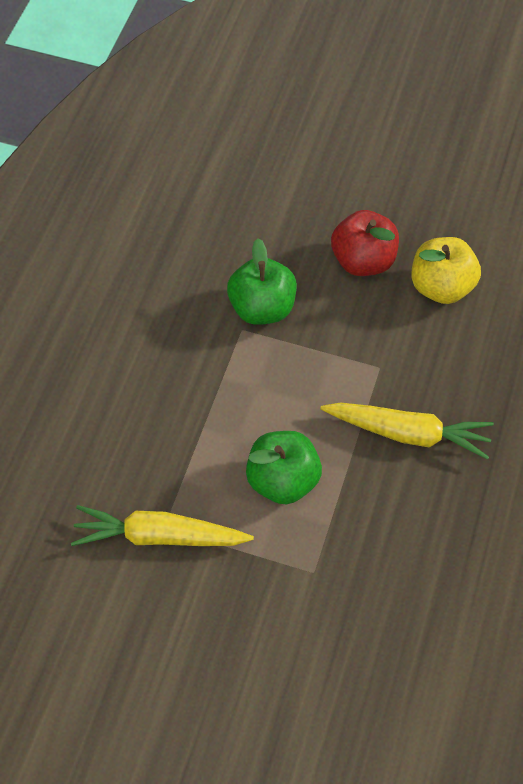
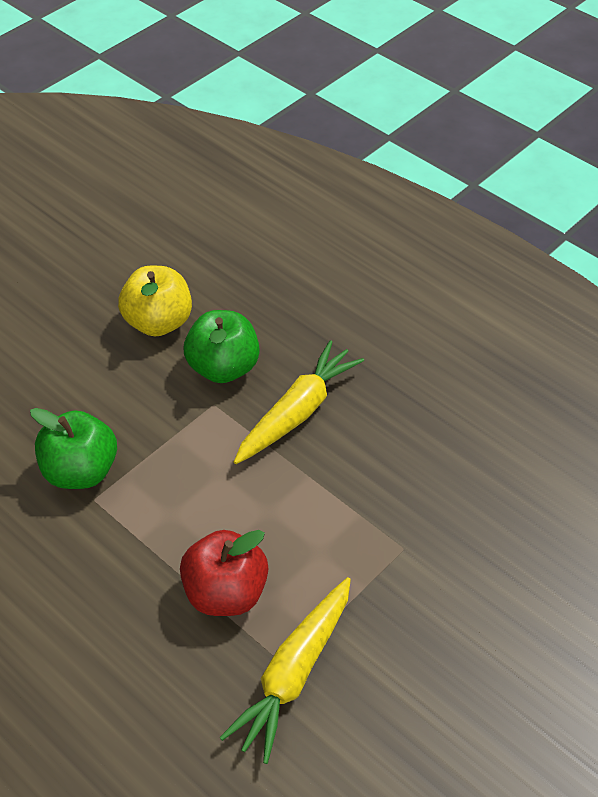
camera: 65 degrees left, 10 degrees down
green apple [246,431,322,504] -> green apple moved to [184,310,260,383]
red apple [331,210,399,276] -> red apple moved to [180,530,268,616]

